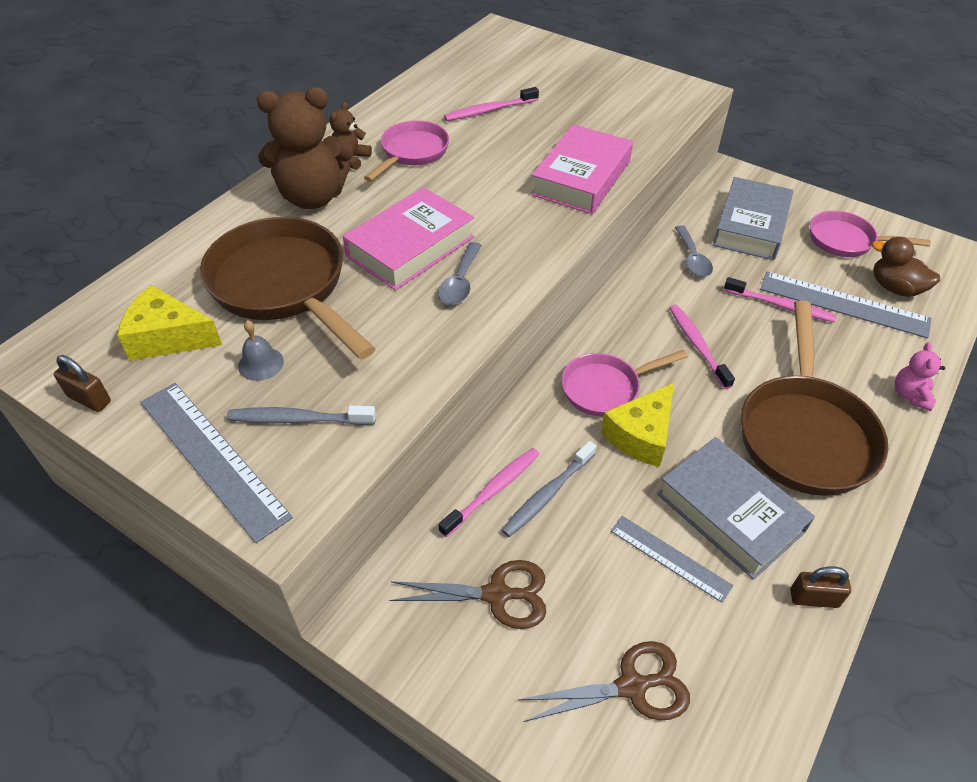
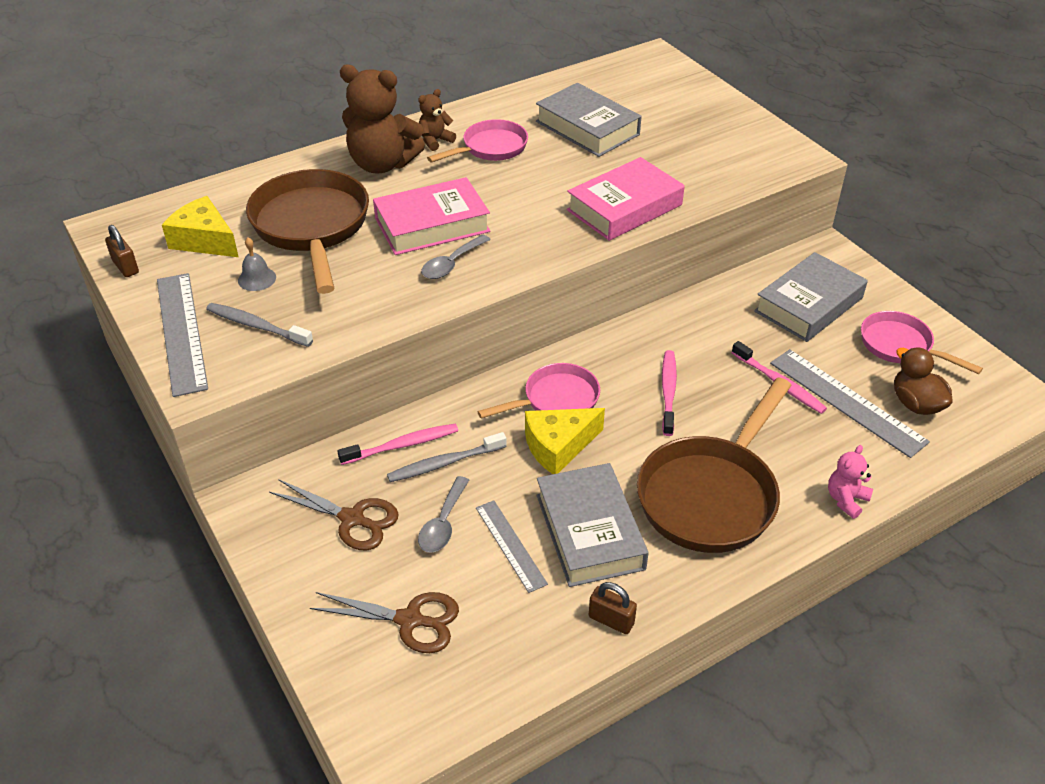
camera: 25 degrees right, 5 degrees down
pink toothbrush [444,87,539,121] -> grey book [536,83,642,157]
pink pan [562,350,688,417] -> pink pan turned 150 degrees clockwise [477,363,600,419]
grey spoon [675,225,713,277] -> grey spoon moved to [418,476,469,553]

